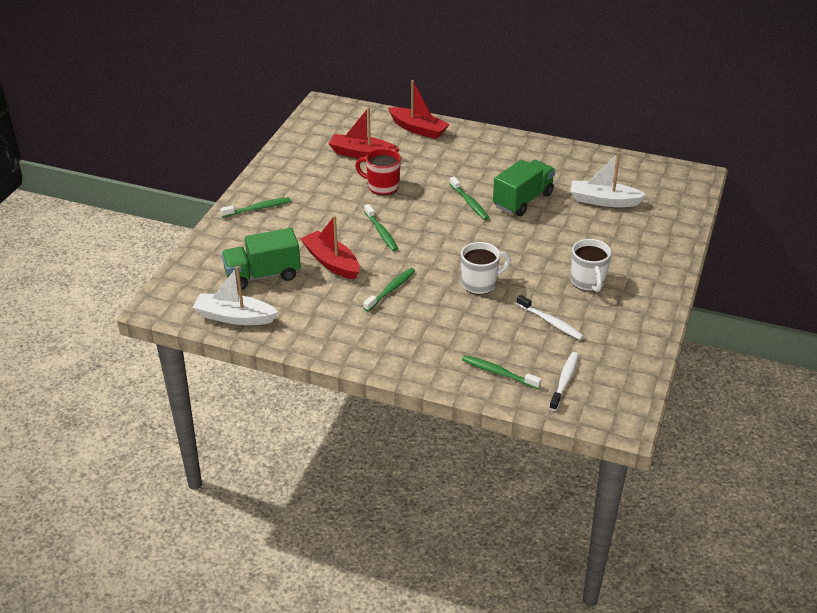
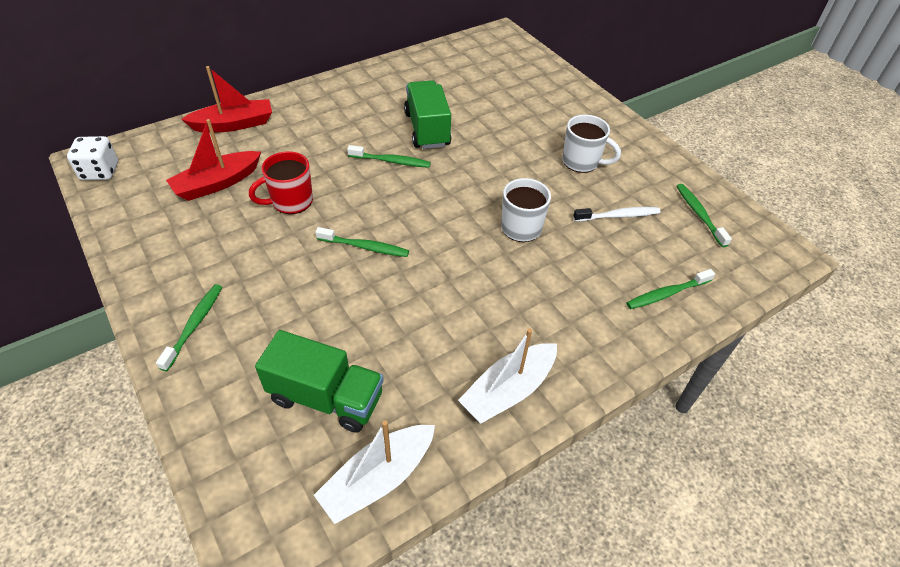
camera: 55 degrees left, 10 degrees up
green truck [221,228,301,290] -> green truck turned 90 degrees counterclockwise [255,330,384,433]
red boat [300,215,360,280] -> none
green toothbrush [363,268,415,311] -> green toothbrush moved to [677,184,732,247]
white toothbrush [549,352,579,411] -> none
white boat [570,152,647,207] -> white boat moved to [458,329,557,424]
none -> white dice [67,136,118,180]

